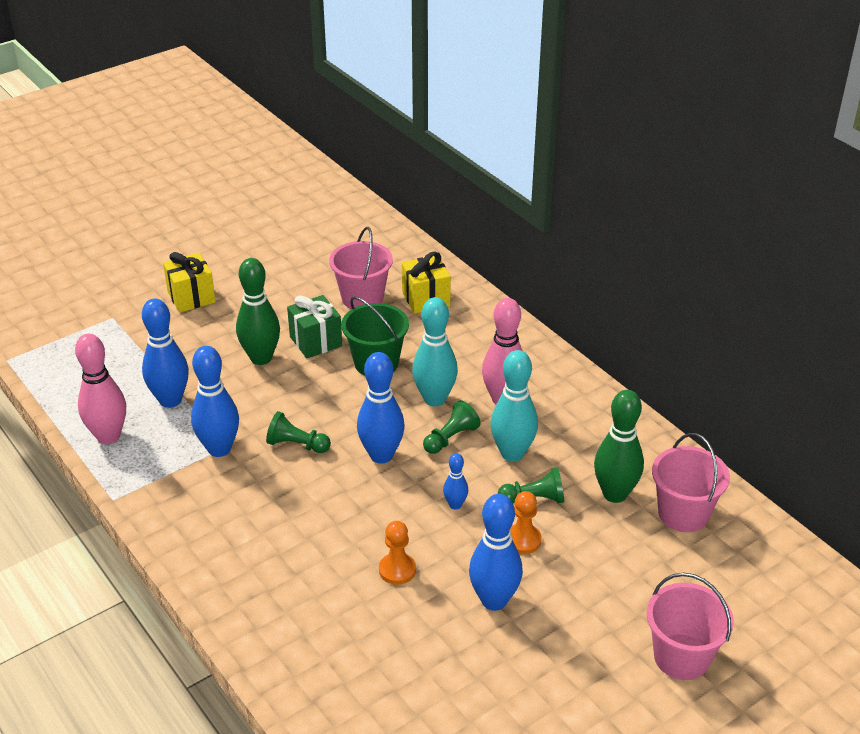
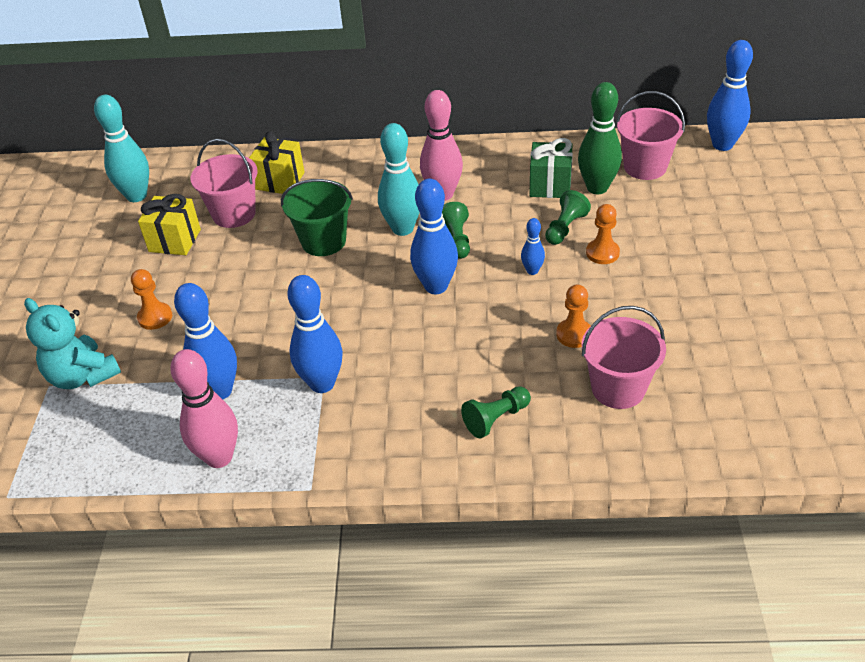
camera: 50 degrees left, 5 degrees up
yellow gift [163,252,216,313] -> yellow gift moved to [138,194,201,255]
green bowling pin [236,258,280,365] -> none
green pawn [266,411,331,453] -> green pawn moved to [461,386,531,439]
green gift [287,295,342,358] -> green gift moved to [529,138,573,198]
blue bowling pin [469,494,523,611] -> blue bowling pin moved to [707,40,753,151]
turquoise bowling pin [490,350,538,462] -> turquoise bowling pin moved to [94,95,149,202]
pink bucket [646,572,734,680] -> pink bucket moved to [582,306,666,409]
none -> turquoise teddy bear [24,298,121,389]
none -> orange pawn [131,269,172,330]

